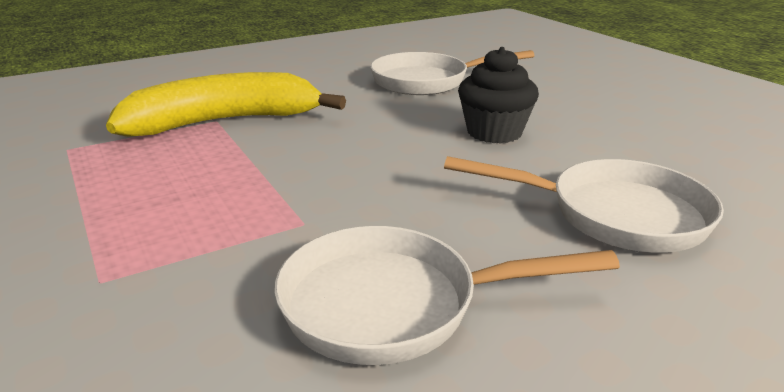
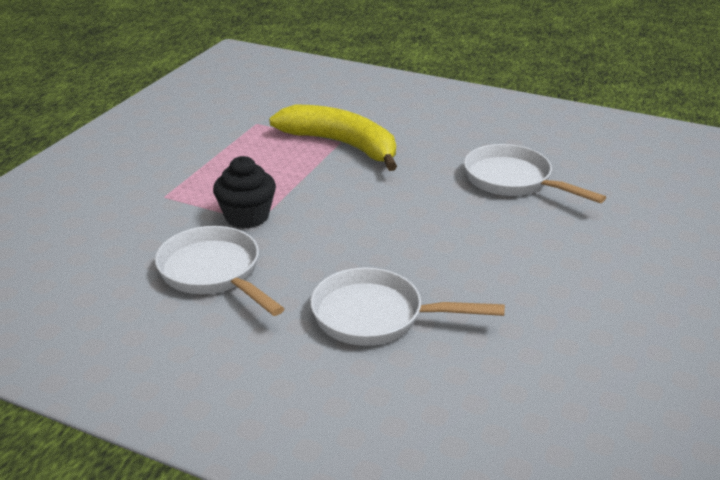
camera: 55 degrees right, 5 degrees up
white pan [444,156,724,253] -> white pan turned 120 degrees clockwise [310,268,505,346]
black cupcake [458,47,539,144] -> black cupcake moved to [213,156,276,229]

